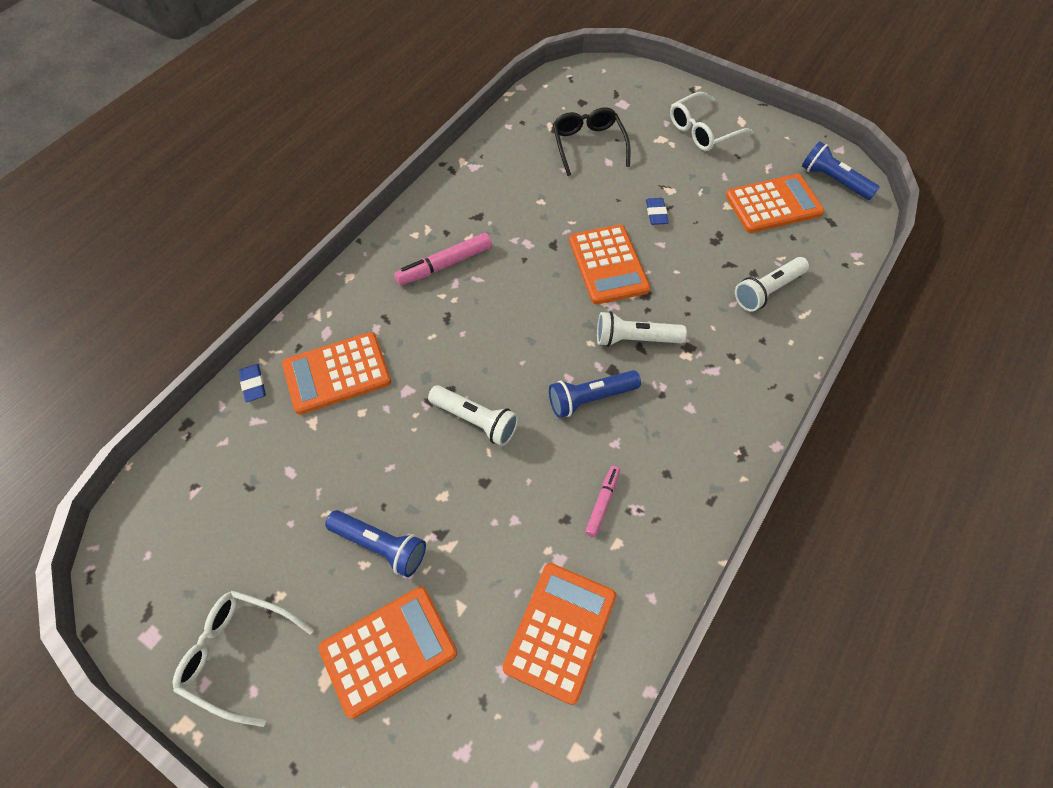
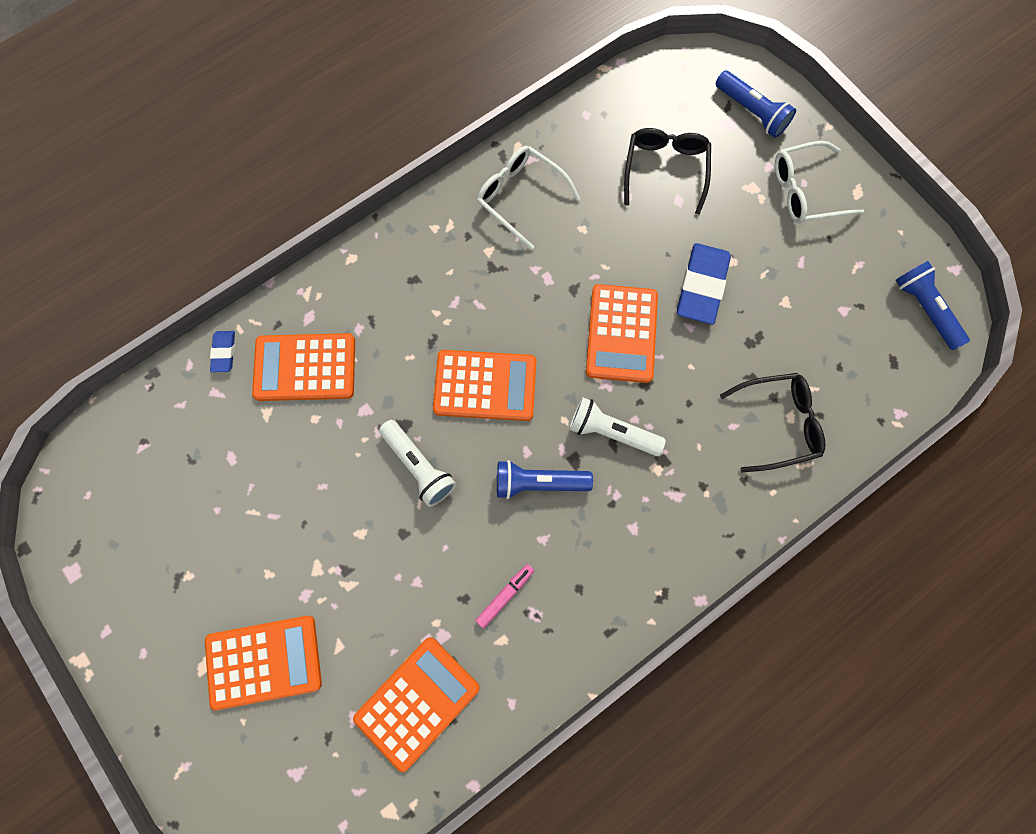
camera: 20 degrees right, 15 degrees up
white glasses [173,590,314,727] -> white glasses moved to [477,146,580,250]
blue flashlight [325,510,426,577] -> blue flashlight moved to [716,71,796,138]
pink marker [394,233,492,286] -> none
blue eraser [646,198,669,225] -> blue eraser [677,243,731,325], size x1.97
orange calculator [726,174,825,233] -> orange calculator moved to [433,350,536,421]
white flashlight [735,257,809,312] -> black glasses [720,373,825,472]

